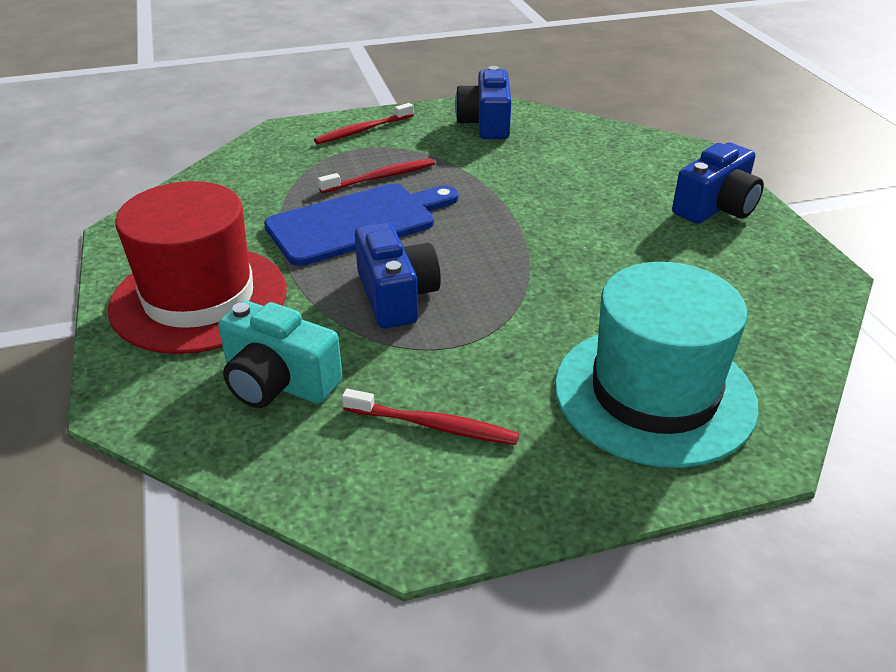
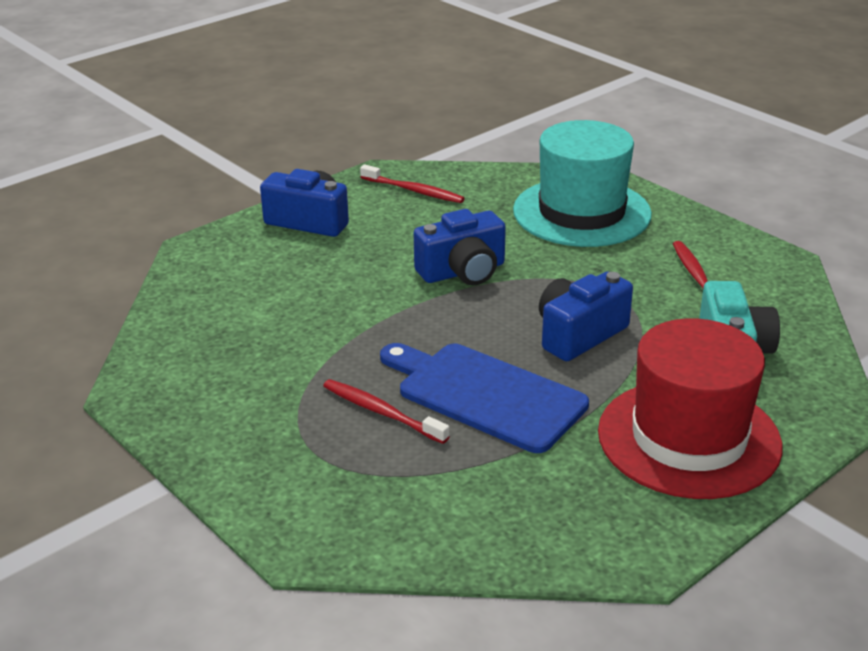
camera: 115 degrees left, 5 degrees down
red toothbrush [314,103,414,144] -> red toothbrush moved to [360,164,465,203]
blue camera [455,66,511,139] -> blue camera moved to [414,209,506,286]

